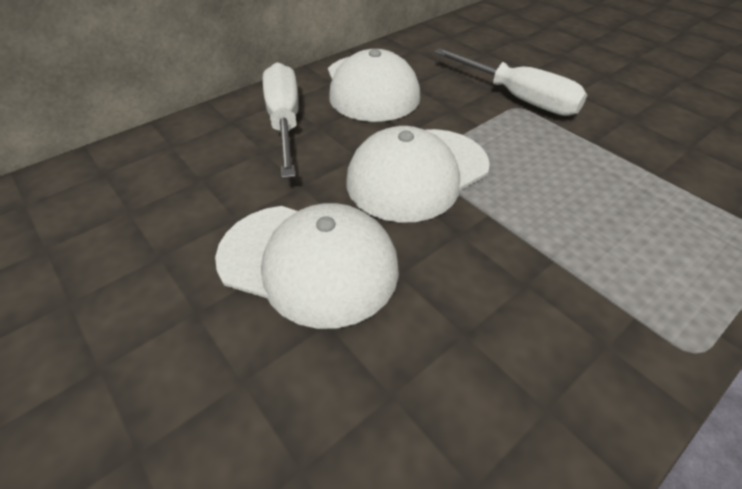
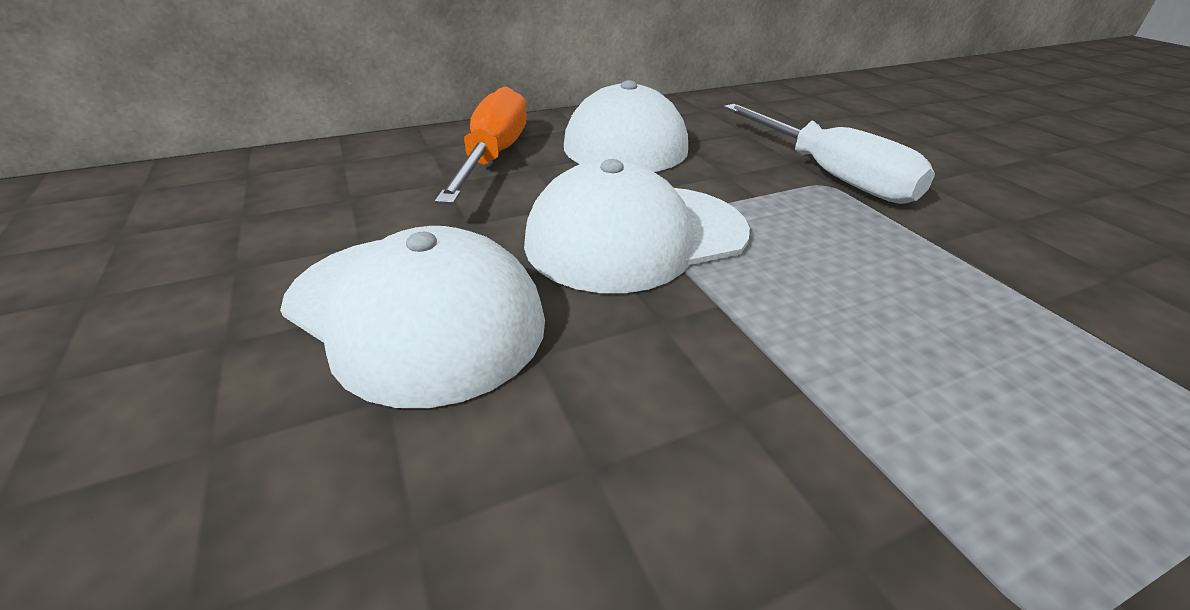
camera: 15 degrees right, 10 degrees down
white screwdriver [263,62,299,178] -> orange screwdriver [435,86,527,204]

